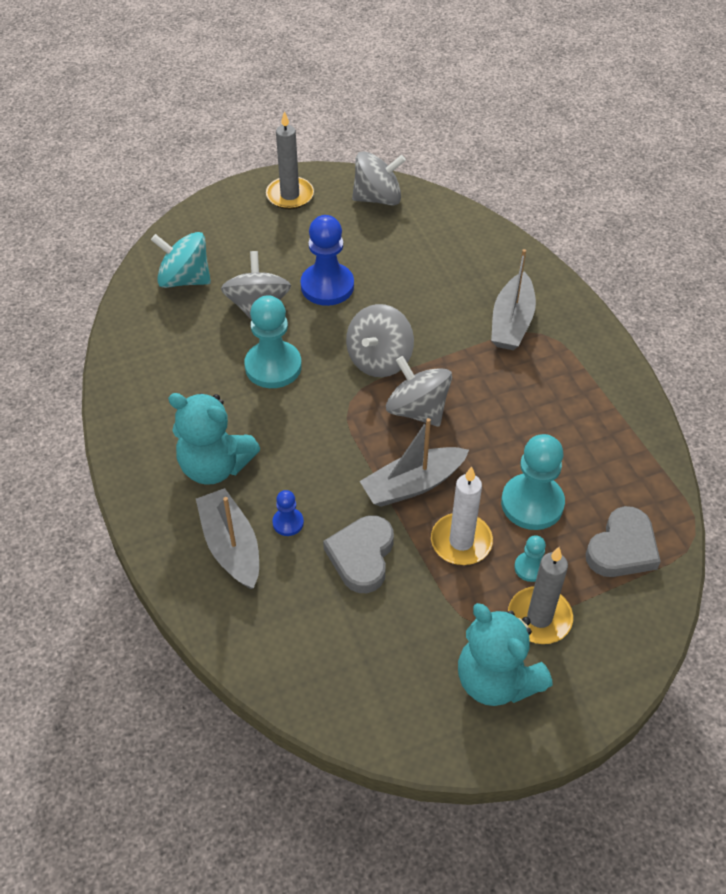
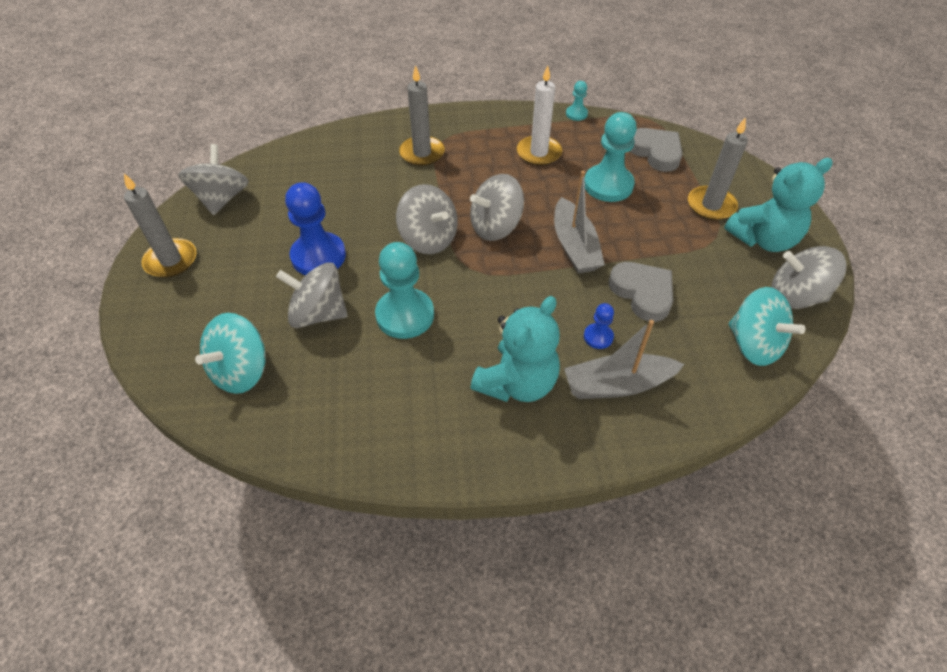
camera: 75 degrees left, 0 degrees up
grey heart [323,515,394,593] -> grey heart turned 150 degrees counterclockwise [609,262,673,322]
white candle [431,466,493,565] -> white candle moved to [517,65,562,166]
grey boat [491,249,536,350] -> grey candle [399,65,445,166]
turquoise pawn [514,535,546,582] -> turquoise pawn moved to [566,81,588,121]
none -> turquoise spinning top [729,287,805,366]
none -> grey spinning top [772,246,846,309]

